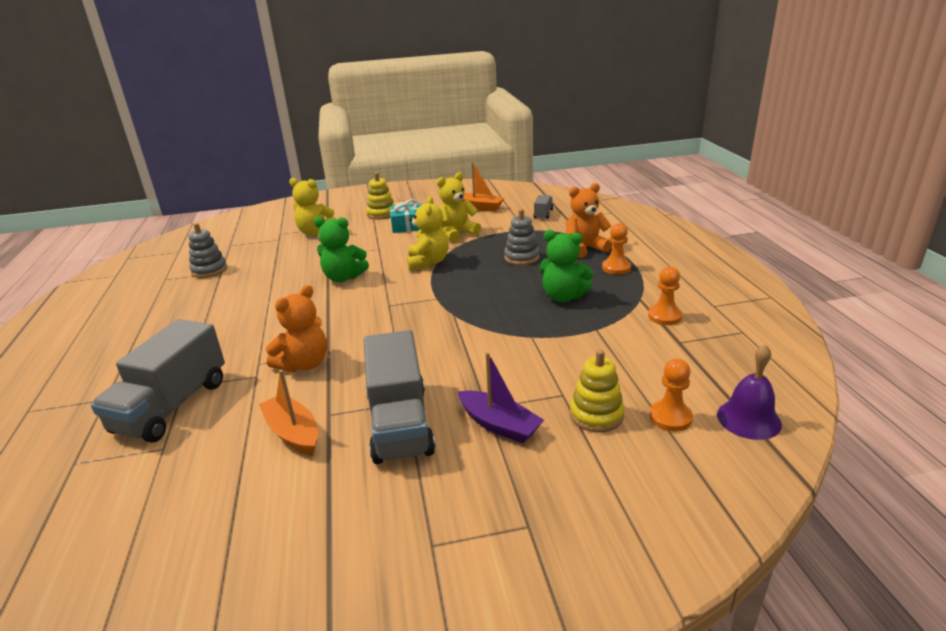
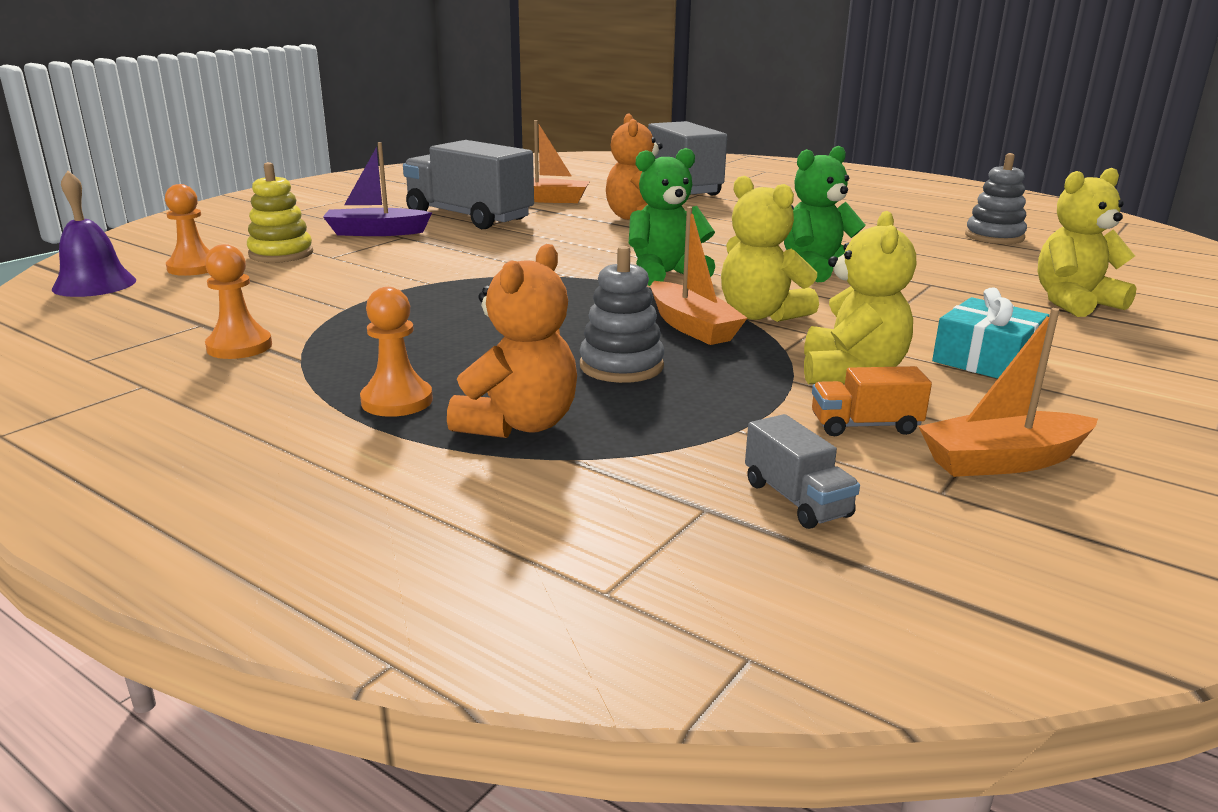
camera: 135 degrees right, 5 degrees down
yellow stacking toy [366,172,395,219] -> none
green teddy bear [539,230,594,302] -> green teddy bear moved to [629,148,715,286]
none -> orange boat [651,207,747,345]
none -> orange truck [812,366,932,436]

